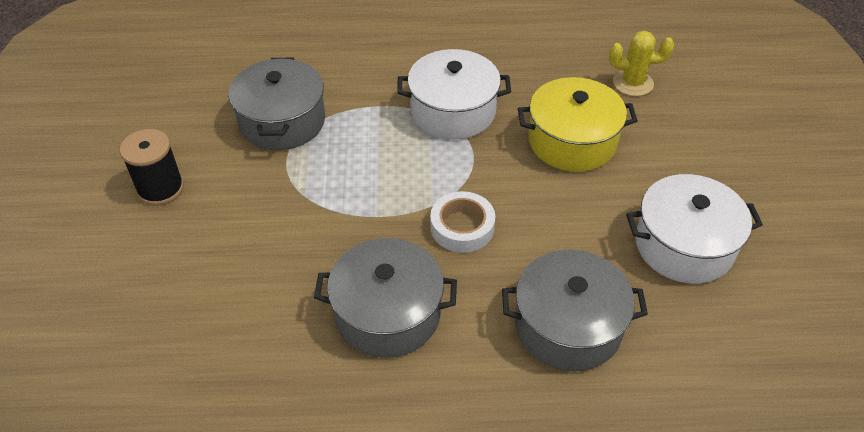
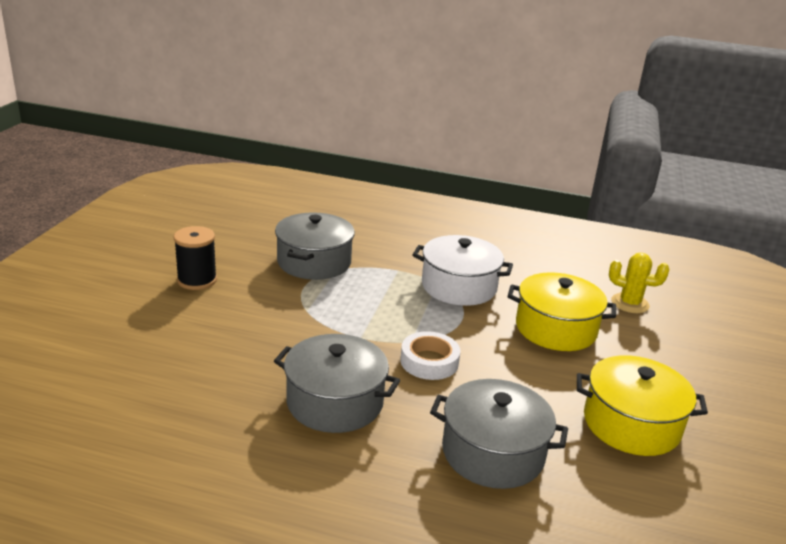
camera: 15 degrees right, 20 degrees down
white pot [626,174,763,284] -> yellow pot [577,355,708,456]

